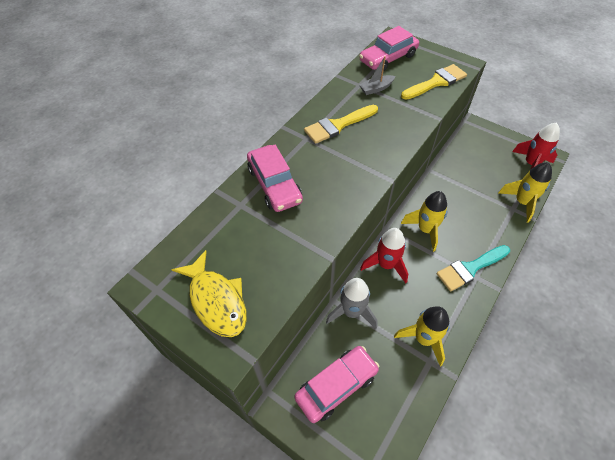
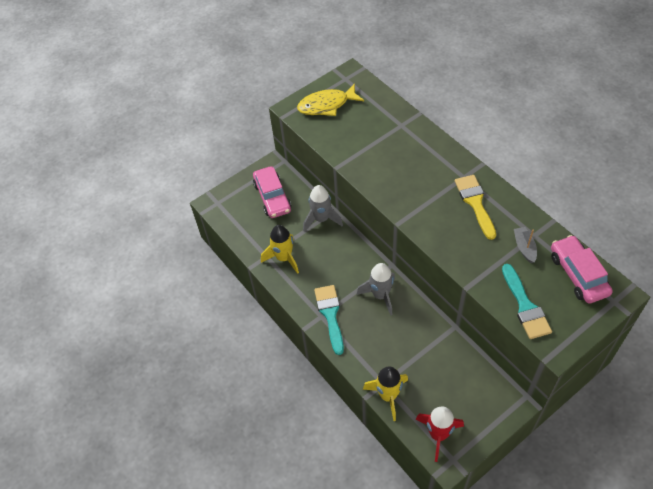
camera: 110 degrees right, 0 degrees up
pink car [247,145,303,212] -> none
red rocket [360,228,408,283] -> none
yellow brush [401,64,467,100] -> turquoise brush [502,264,552,339]
yellow rocket [401,191,448,252] -> grey rocket [356,263,395,315]

